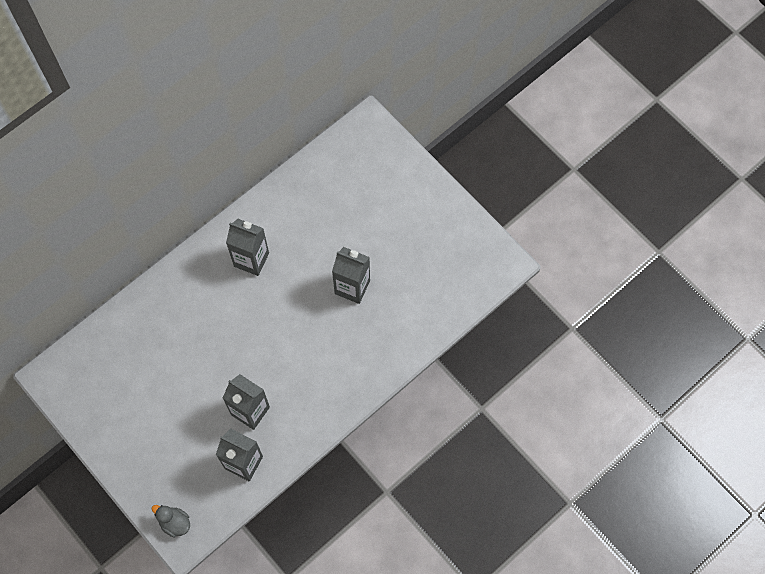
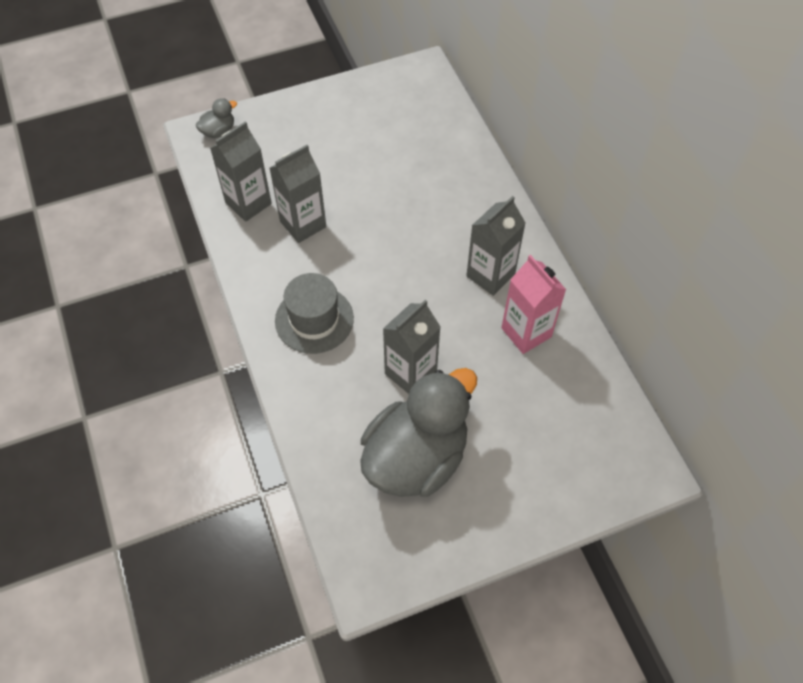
camera: 110 degrees right, 10 degrees down
none -> grey hat [275,273,354,354]
none -> grey duck [360,368,477,497]
none -> pink carton [501,255,566,354]

